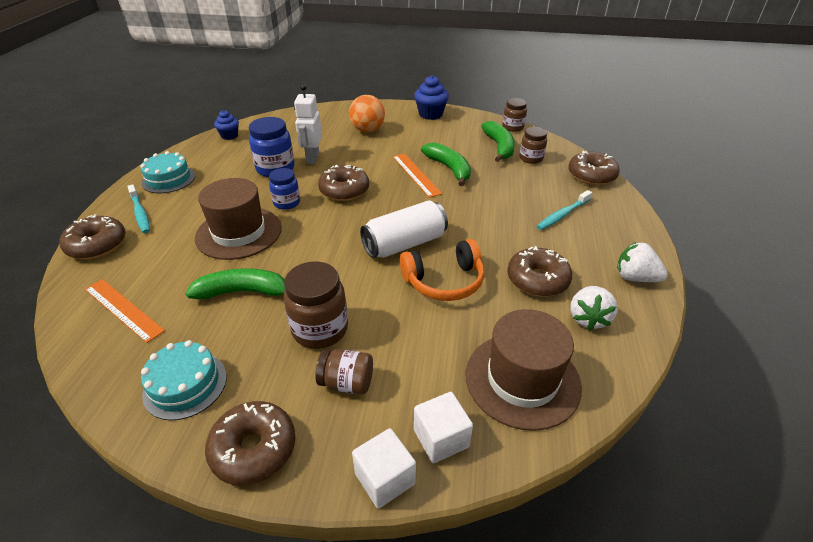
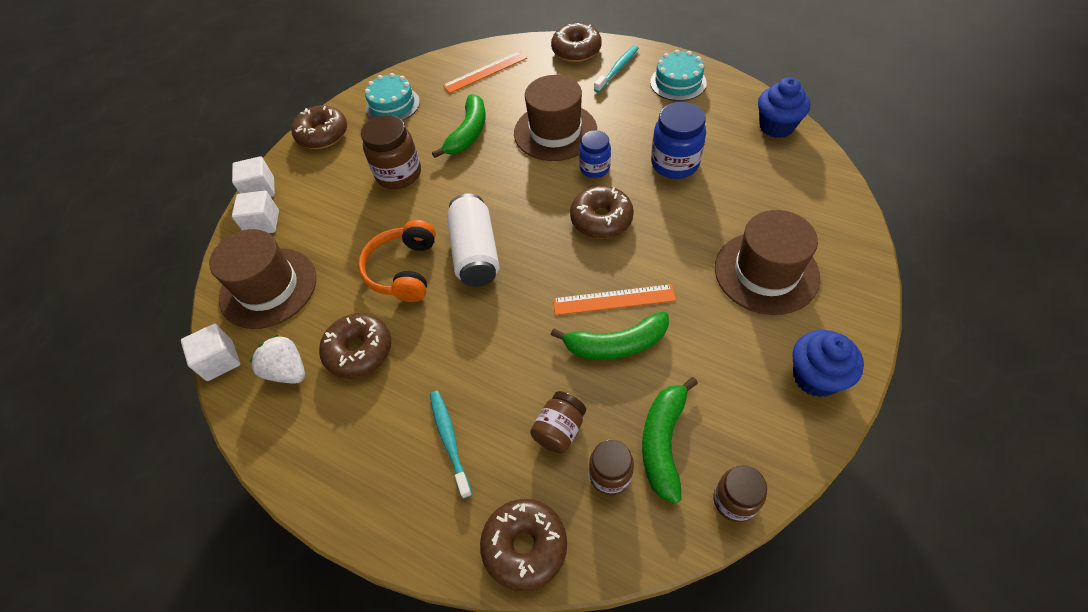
camera: 115 degrees right, 15 degrees up
turquoise toothbrush [127,184,150,233] -> turquoise toothbrush turned 135 degrees clockwise [594,45,639,93]
blue cupcake [214,110,239,140] -> blue cupcake [758,77,810,138], size x1.55
white robot [294,84,322,164] -> none
brown jar [315,349,373,395] -> brown jar moved to [530,391,586,454]
orange ball [349,95,385,132] -> brown hat [715,210,820,315]
green banana [481,121,515,162] -> green banana turned 90 degrees clockwise [642,377,698,504]
white strawberry [617,242,668,282] -> none
none -> white cube [181,324,240,381]

